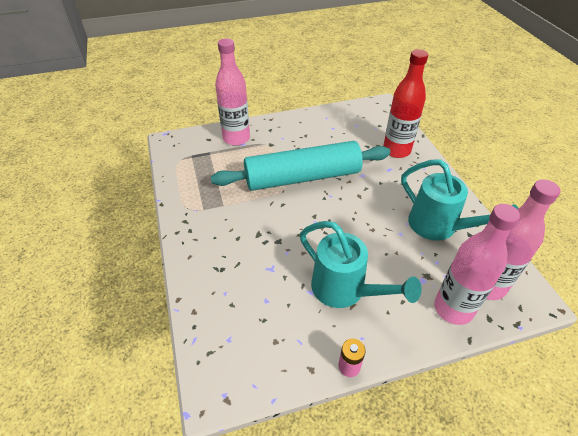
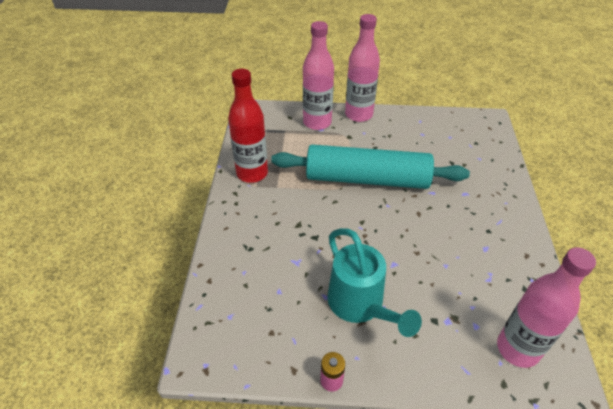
camera: 20 degrees right, 0 degrees up
red bottle [383,49,428,158] -> red bottle moved to [228,69,268,183]
turquoise watering can [401,159,518,240] -> none
pink bottle [434,204,520,325] -> pink bottle moved to [345,14,380,122]

